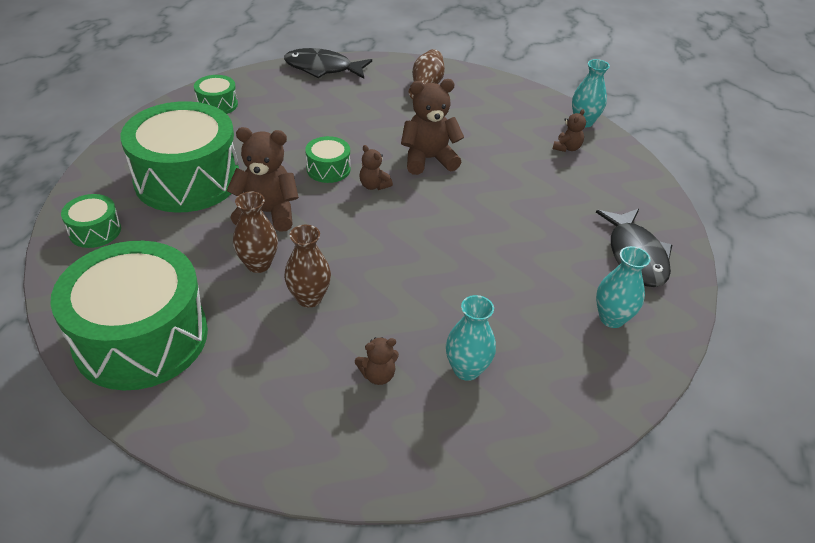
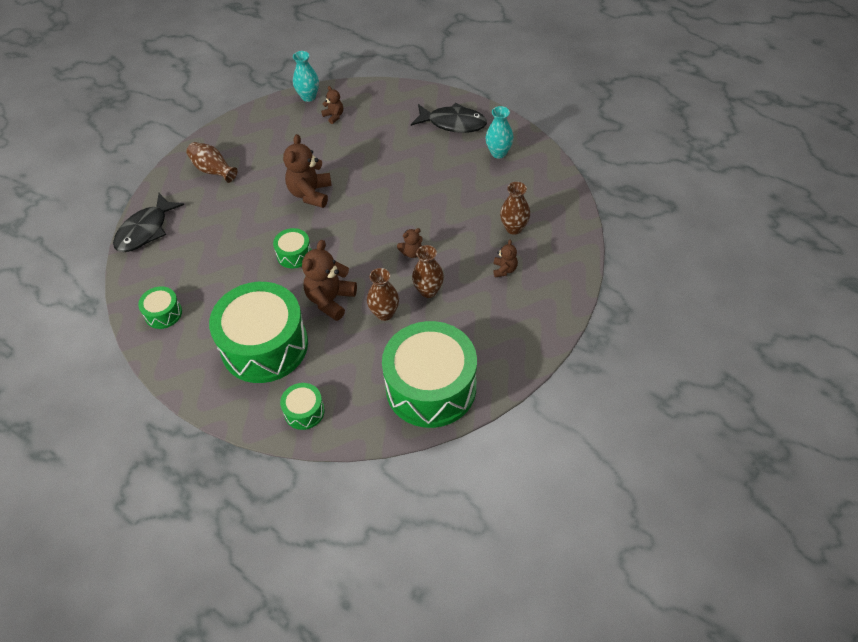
camera: 65 degrees left, 10 degrees up
brown teddy bear [359,145,393,190] -> brown teddy bear moved to [397,228,423,258]
turquoise vase [446,295,496,381] -> brown vase [500,182,530,235]

